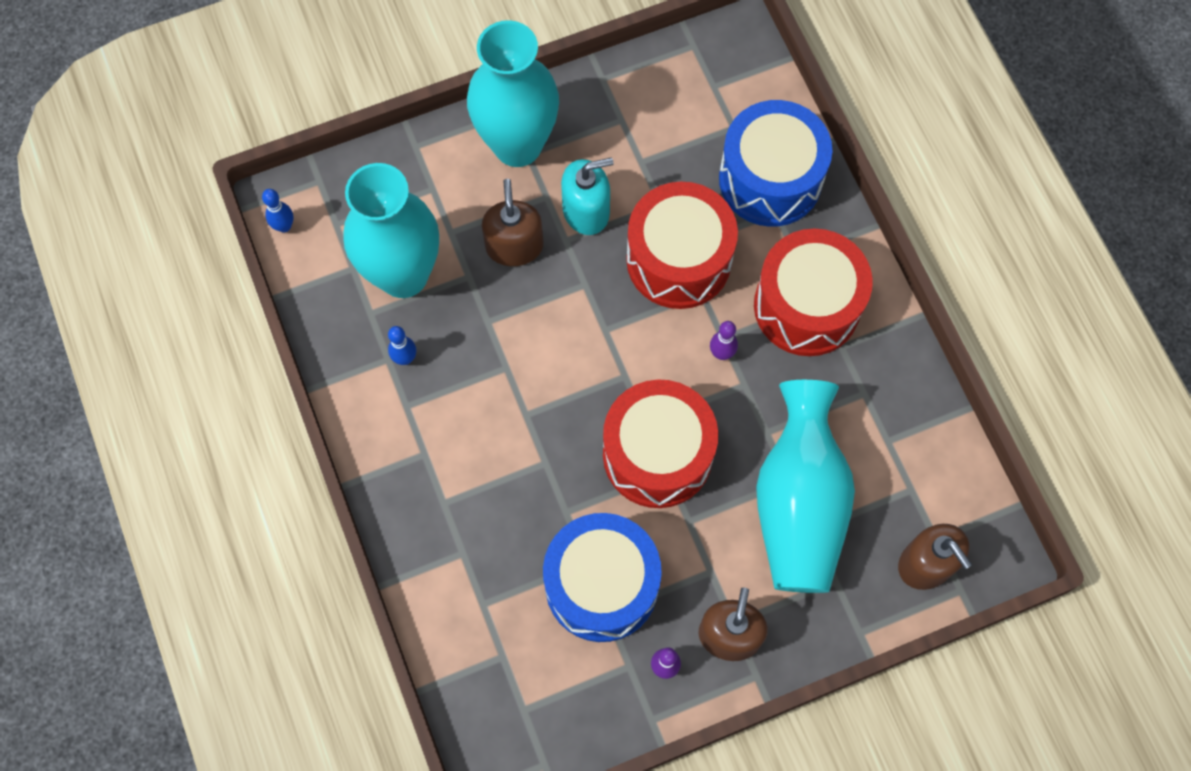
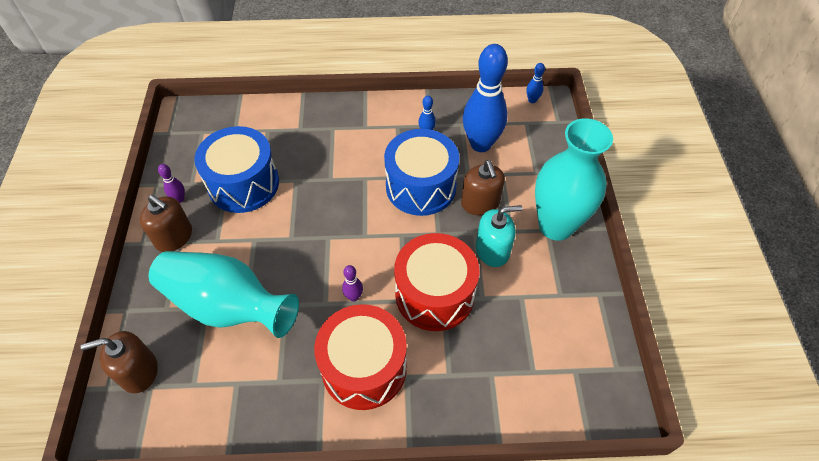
camera: 110 degrees right, 15 degrees down
turquoise vase [343,163,439,298] -> blue bowling pin [463,44,508,152]
brown soap dispenser [482,179,543,266] -> brown soap dispenser turned 60 degrees clockwise [461,160,505,215]
turquoise soap dispenser [561,158,613,235] -> turquoise soap dispenser turned 105 degrees counterclockwise [476,205,522,267]
red drum [603,380,718,508] -> none
blue drum [719,100,833,227] -> blue drum moved to [384,129,459,216]

